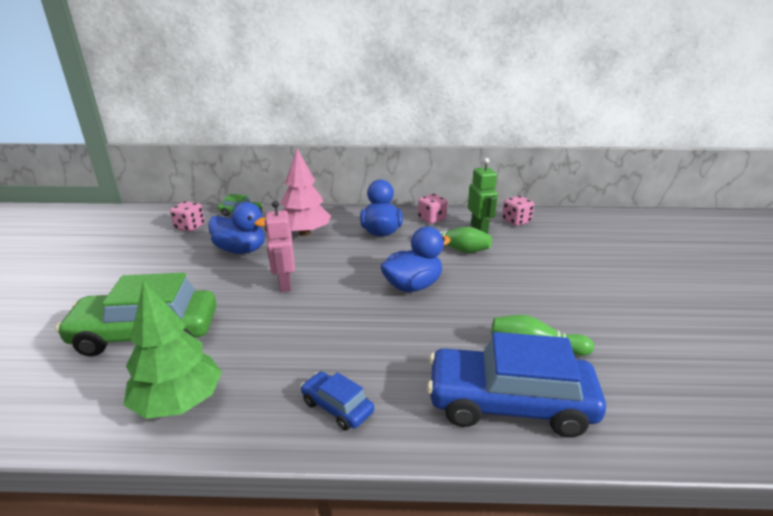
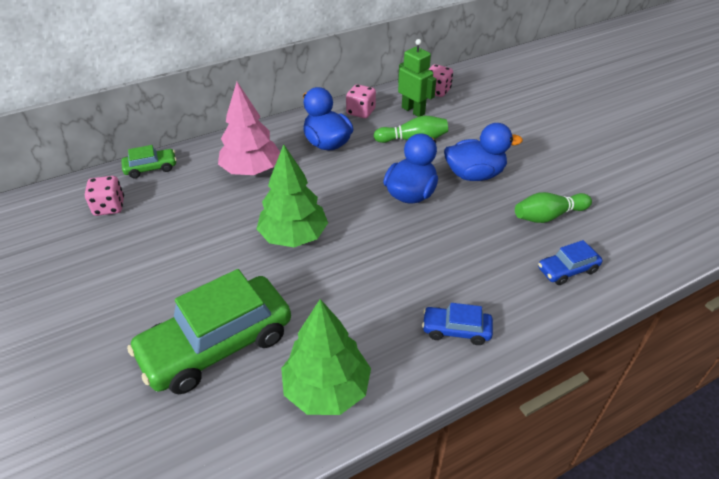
camera: 30 degrees left, 15 degrees up
blue duck [208,202,266,254] -> blue duck moved to [444,123,523,181]
pink robot [265,201,295,292] -> green tree [257,144,328,247]
blue car [427,332,606,438] -> blue car [538,240,603,285], size x0.47

